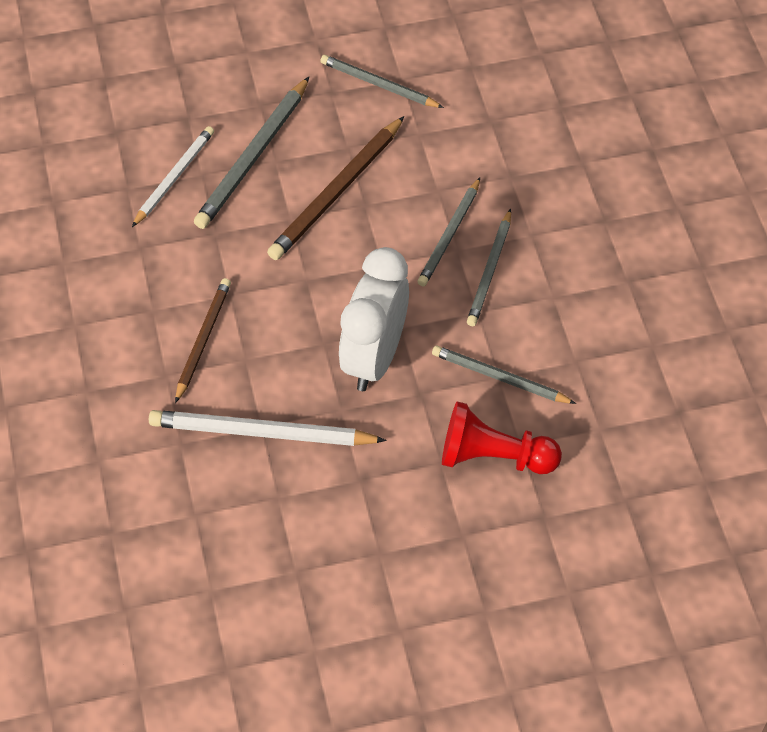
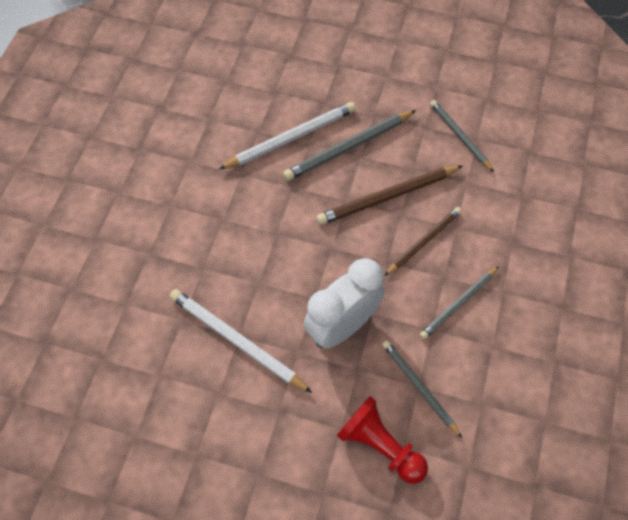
camera: 30 degrees right, 5 degrees up
white pencil [132,126,214,227] -> white pencil [219,102,356,170], size x1.52
brown pencil [175,278,231,403] -> brown pencil moved to [385,207,462,275]
grey pencil [417,178,480,286] -> none

